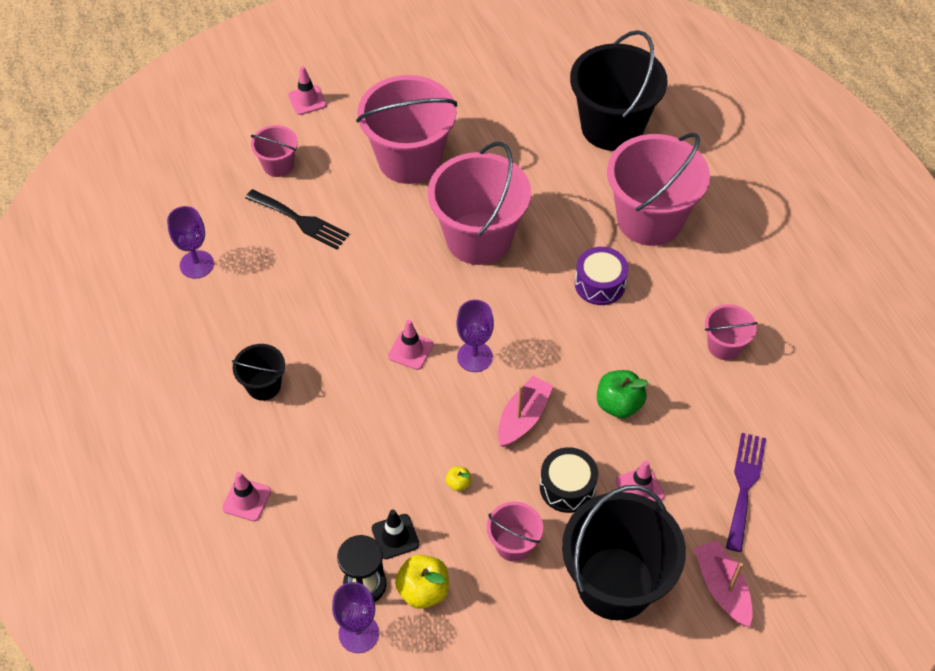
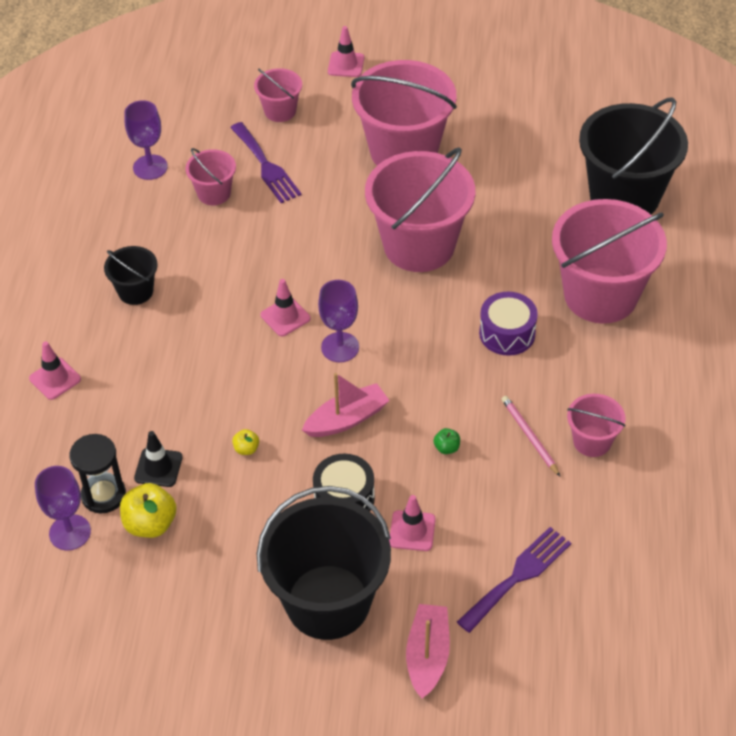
camera: 30 degrees right, 5 degrees down
black fork [245,189,349,250] -> purple fork [230,122,302,203]
pink bucket [487,501,543,562] -> pink bucket moved to [185,148,236,205]
green apple [597,370,648,418] -> green apple [433,428,460,454], size x0.50
none -> pink pencil [502,396,560,476]

